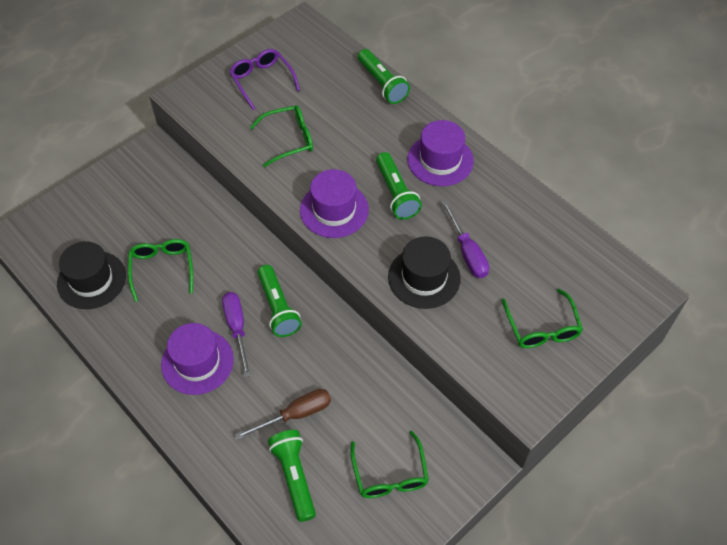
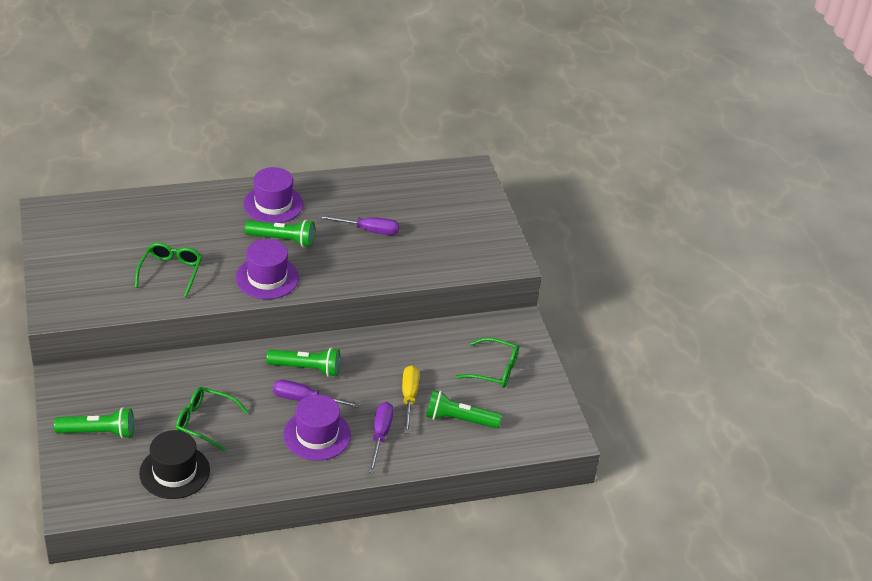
camera: 65 degrees left, 15 degrees down
purple glasses [229,49,300,110] -> none
brown screwdriver [235,389,331,440] -> yellow screwdriver [402,365,419,434]
green flashlight [358,49,410,104] -> green flashlight moved to [54,407,134,439]
black hat [388,236,461,309] -> none
green glasses [501,289,583,348] -> none
none -> purple screwdriver [368,402,394,473]

